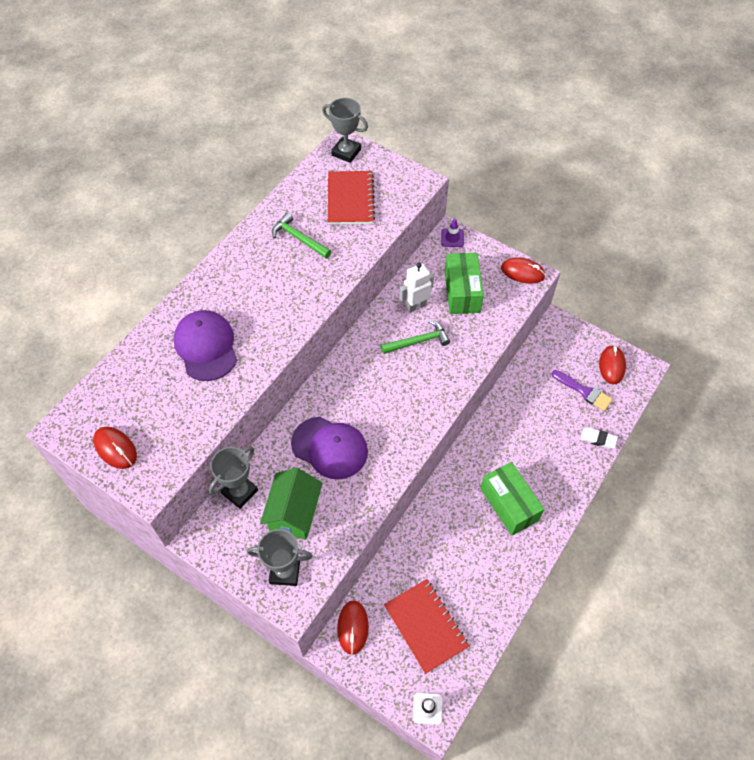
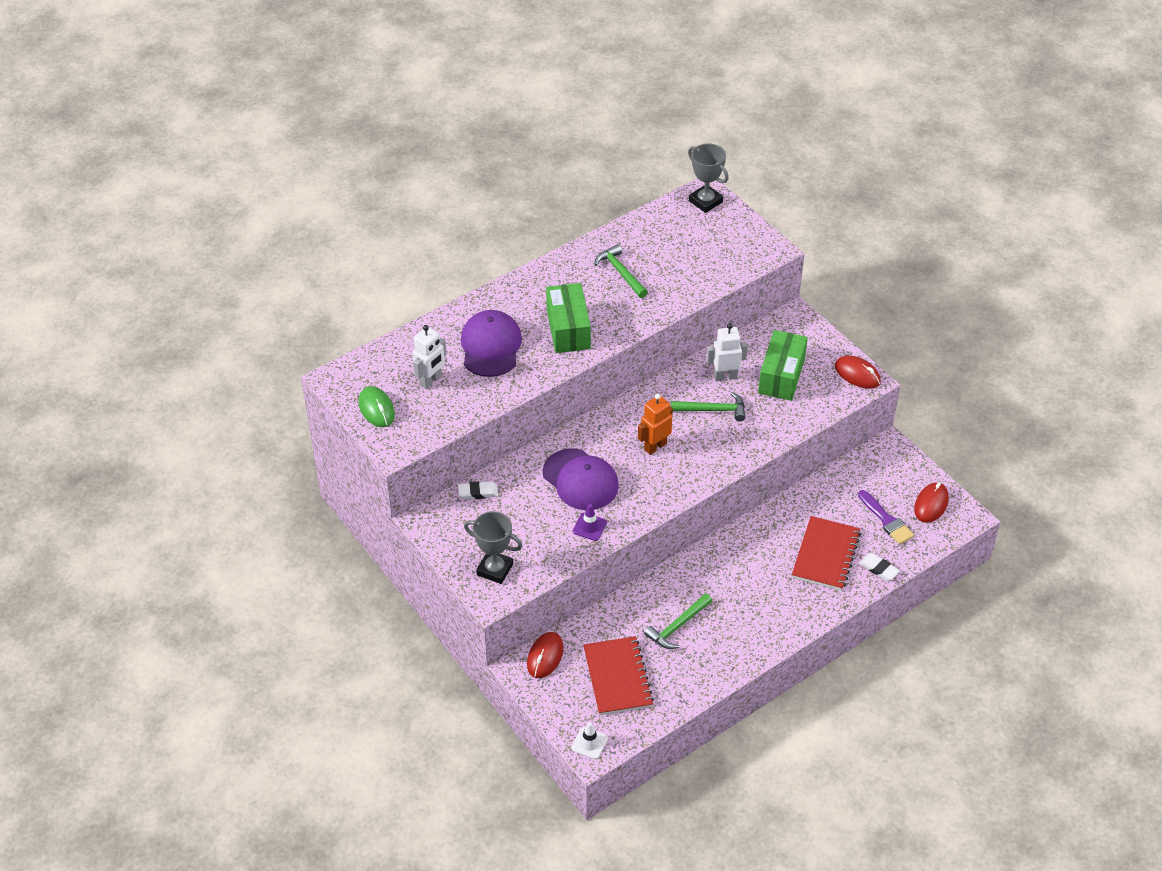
camera: 20 degrees right, 10 degrees down
red mouse [93,427,137,469] -> green mouse [359,386,395,427]
grey trophy [209,447,258,509] -> white eraser [458,481,498,500]
green house [260,468,323,540] -> none
red notebook [328,171,375,225] -> red notebook moved to [792,516,861,591]
purple traffic cone [441,218,464,247] -> purple traffic cone moved to [573,504,607,541]
green box [480,462,544,536] -> green box moved to [546,283,591,353]
none -> white robot [412,325,447,389]
none -> orange robot [638,394,673,455]
none -> green hammer [644,593,712,649]

